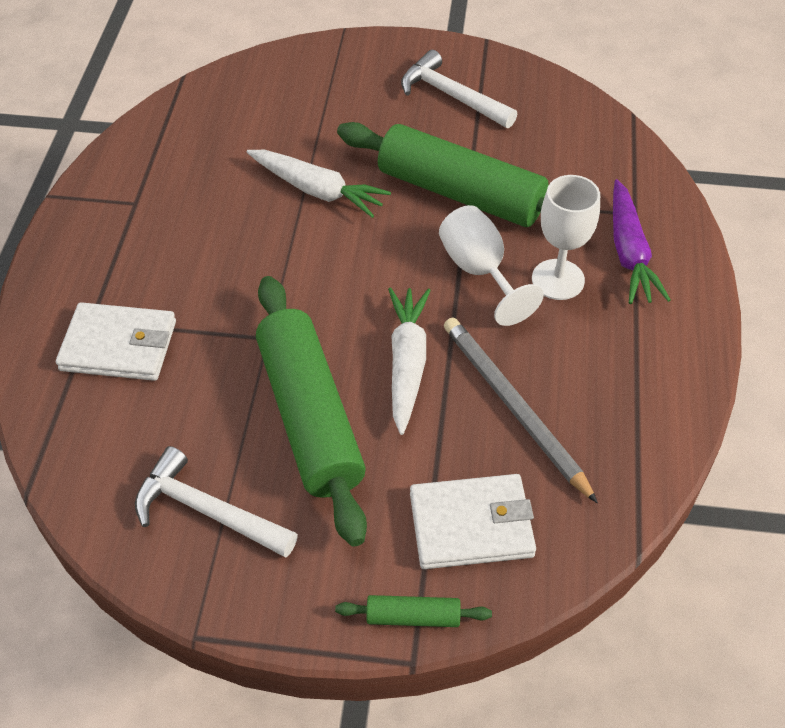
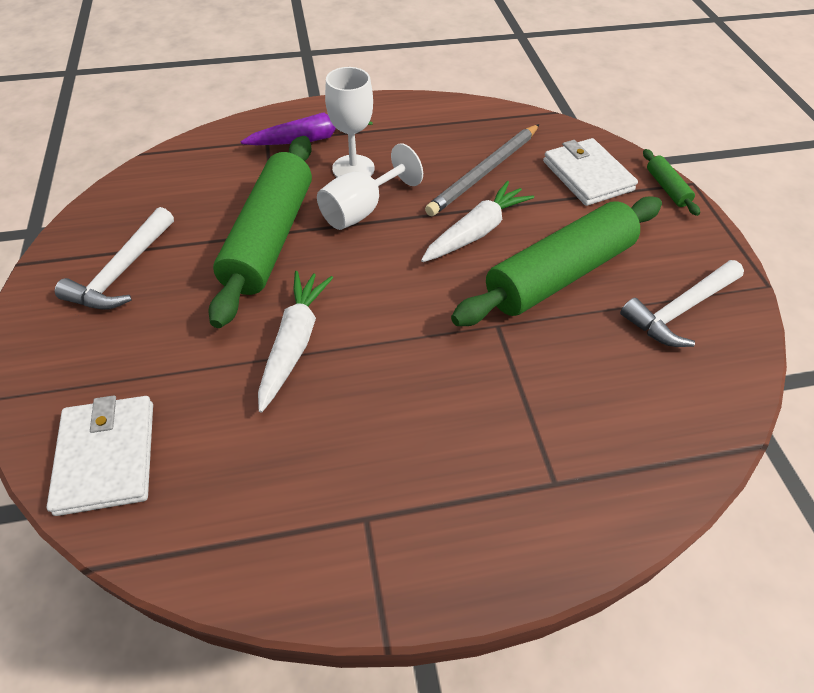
camera: 110 degrees left, 0 degrees up
white wallet [56,302,176,381] -> white wallet moved to [47,396,153,516]
white hammer [135,446,298,558] -> white hammer turned 45 degrees clockwise [620,260,744,347]
white carrot [388,287,431,435] -> white carrot turned 150 degrees clockwise [421,181,534,262]

